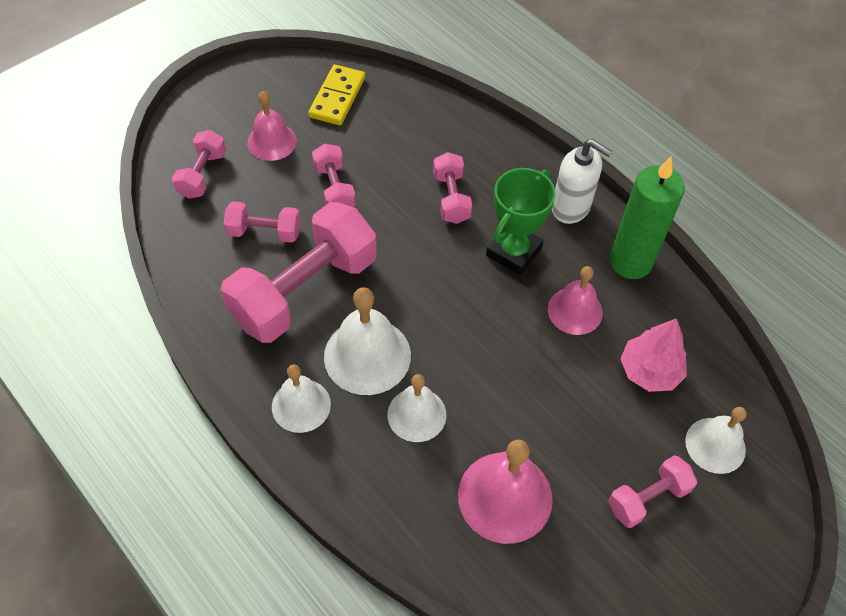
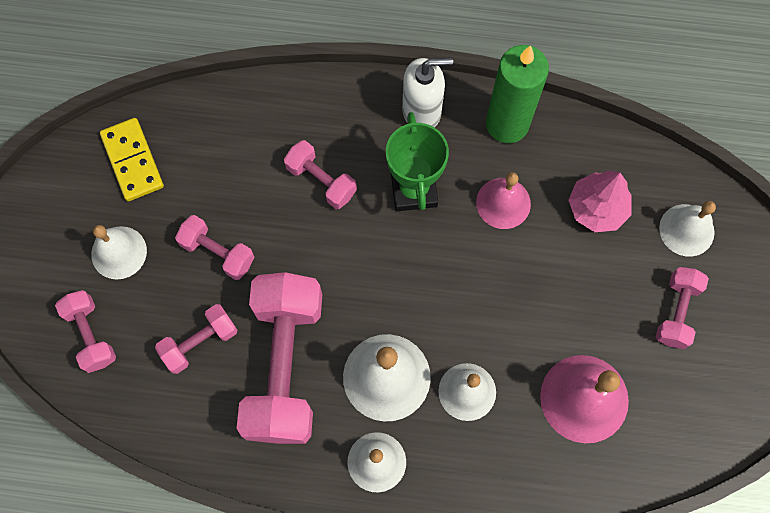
camera: 40 degrees left, 15 degrees up
pink bell [247,91,297,161] -> white bell [91,225,147,280]

